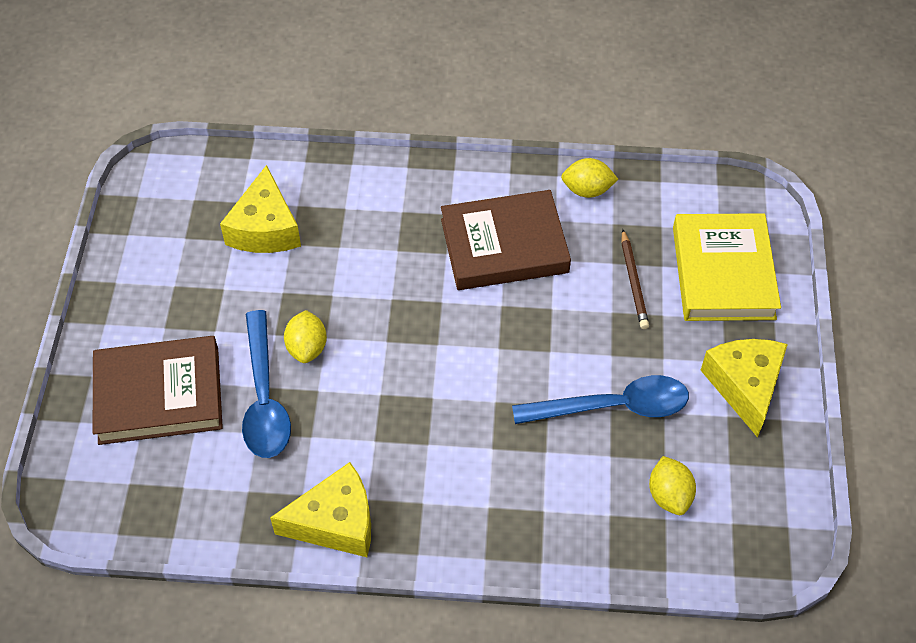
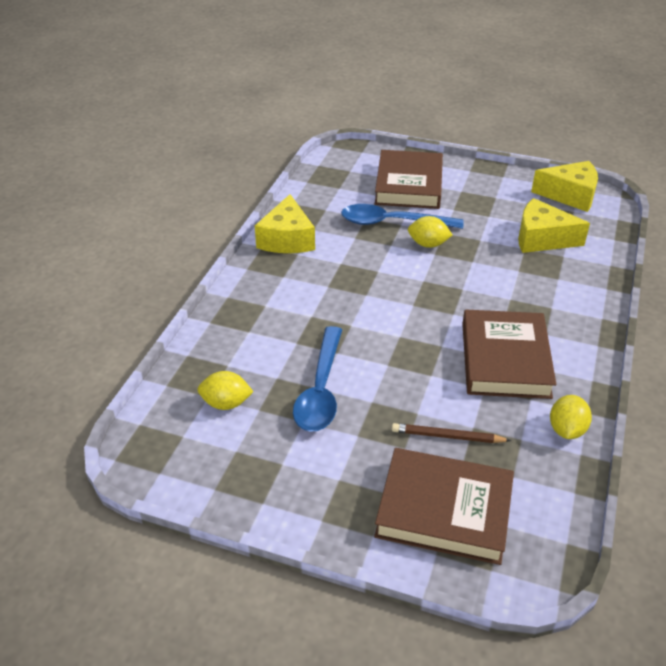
camera: 105 degrees right, 15 degrees down
yellow book [673,213,781,321] -> brown book [374,448,514,565]
yellow cheese [701,339,788,437] -> yellow cheese moved to [531,161,598,212]

